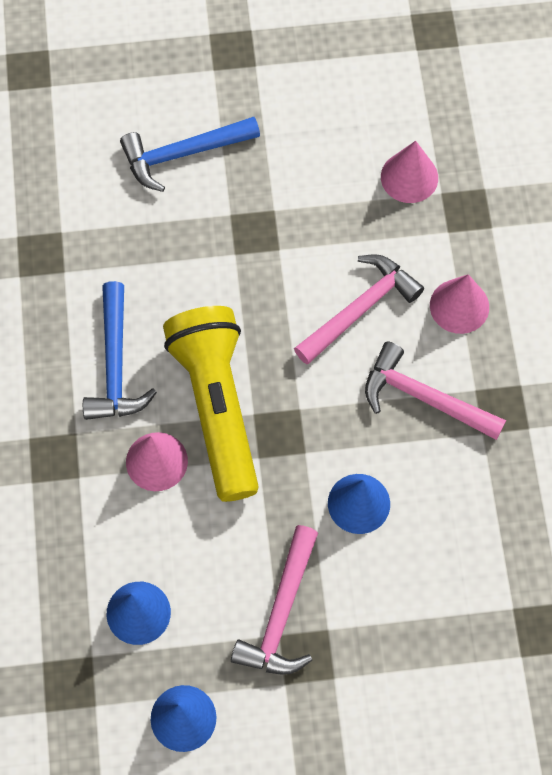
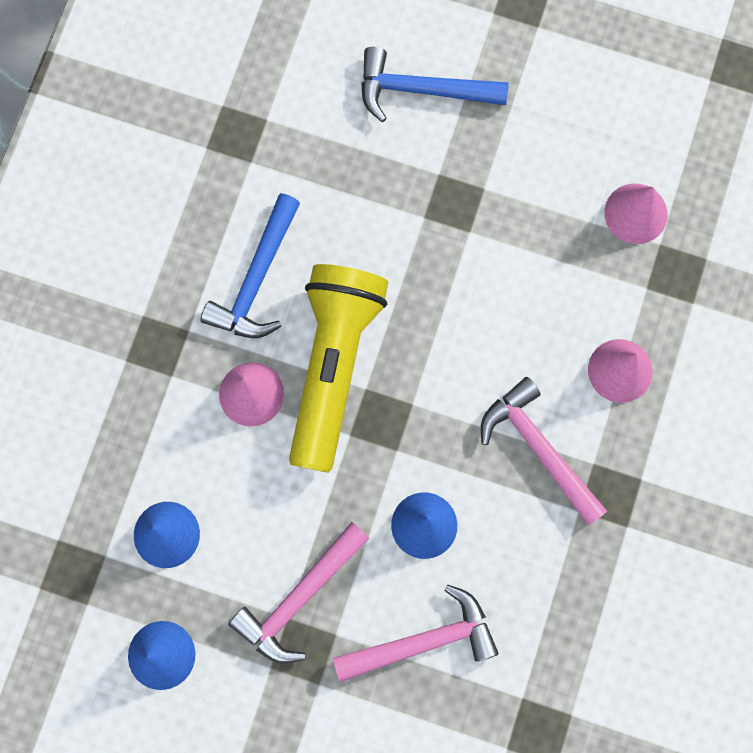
camera: 25 degrees right, 10 degrees up
pink hammer [294,254,424,365] -> pink hammer moved to [333,585,498,682]

